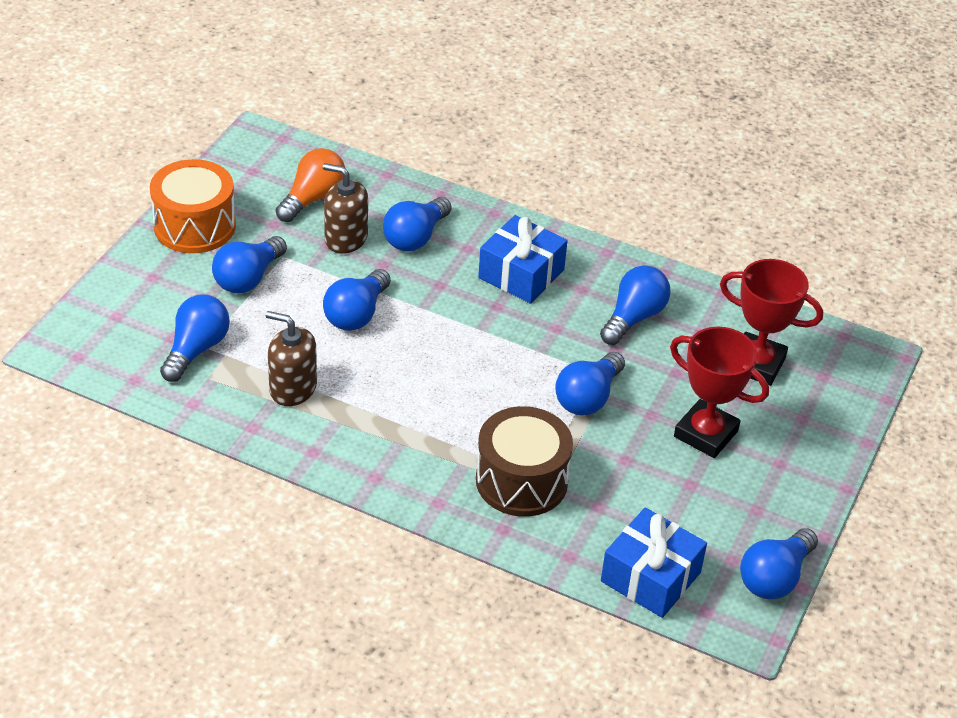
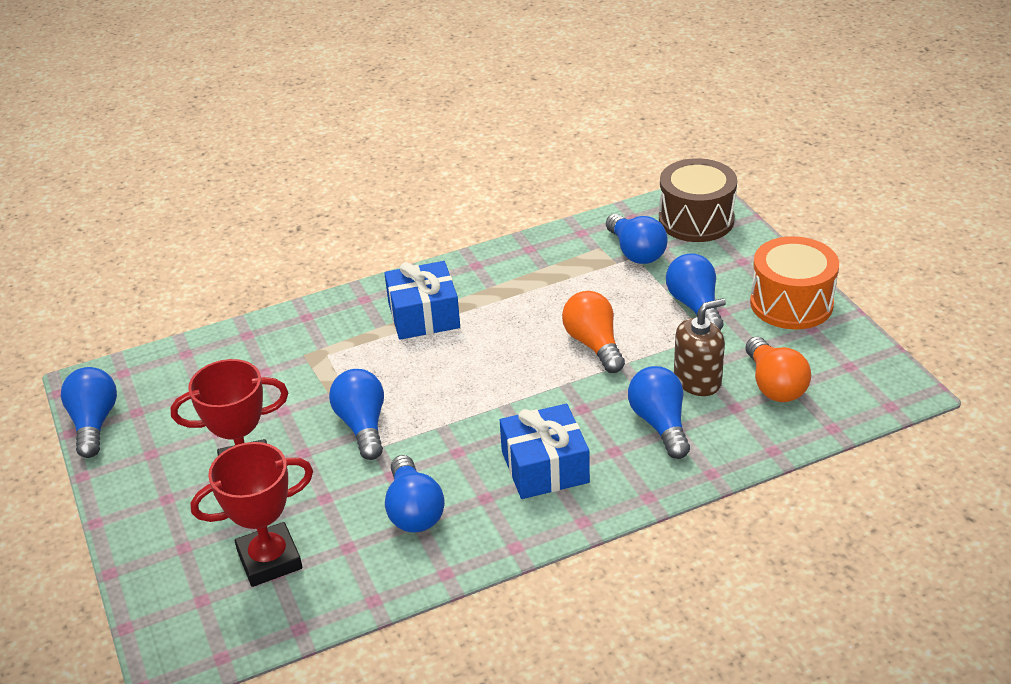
camera: 135 degrees right, 5 degrees down
brown soap dispenser [266,311,317,406] -> none
blue light bulb [323,269,391,331] -> orange light bulb [562,291,625,373]
brown drum [476,406,573,517] -> brown drum moved to [659,158,737,242]
blue gift [601,507,707,618] -> blue gift moved to [384,261,460,340]

